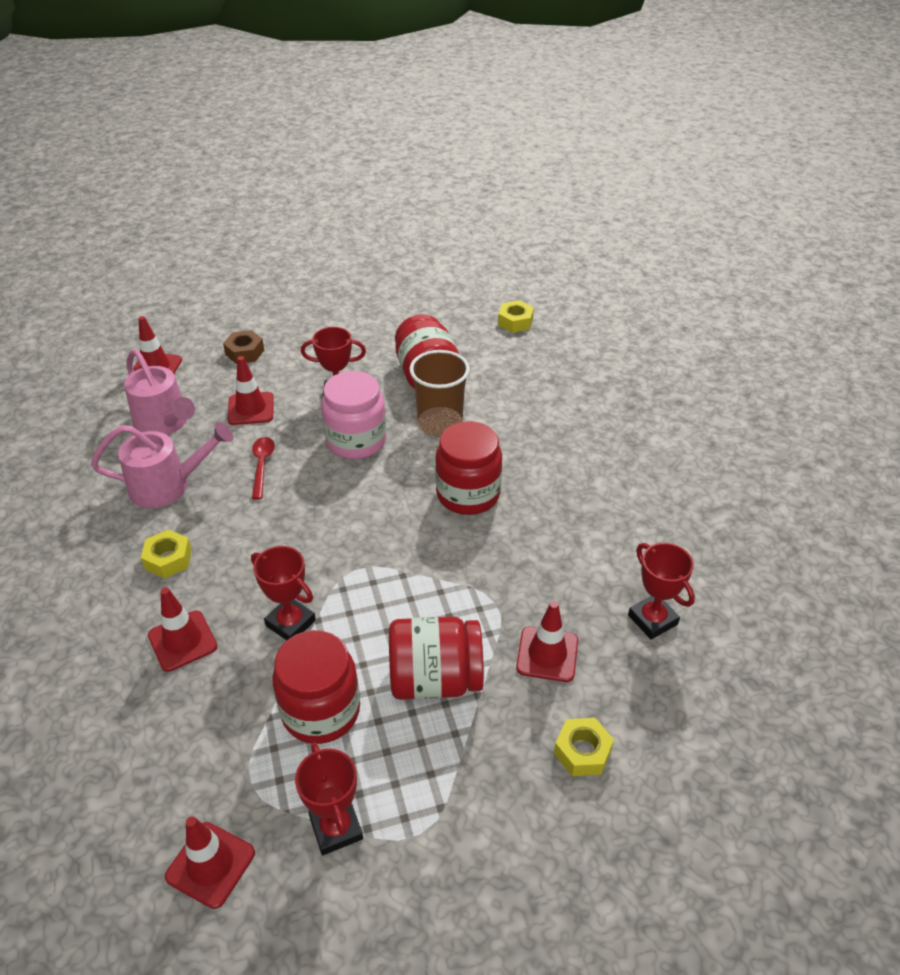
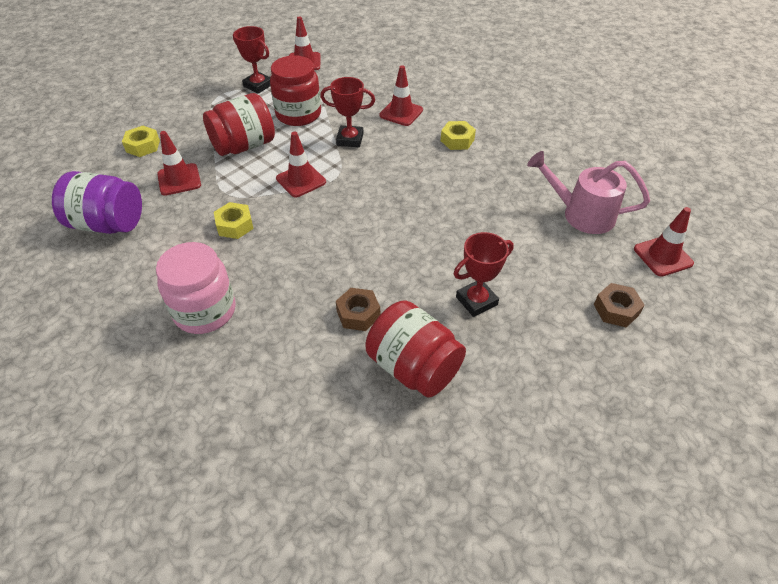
camera: 150 degrees right, 5 degrees up
pink watering can [91,422,234,508] -> none
red traffic cone [227,356,274,425] -> red traffic cone moved to [276,132,326,197]
red spoon [252,437,275,500] -> none
pink jar [321,371,387,459] -> pink jar moved to [156,242,236,334]
brown cup [409,350,470,436] -> brown nut [336,288,380,331]
red jar [435,421,502,515] -> none
yellow nut [498,300,534,333] -> yellow nut moved to [214,202,254,239]
red trophy [628,543,695,640] -> purple jar [52,171,142,234]

